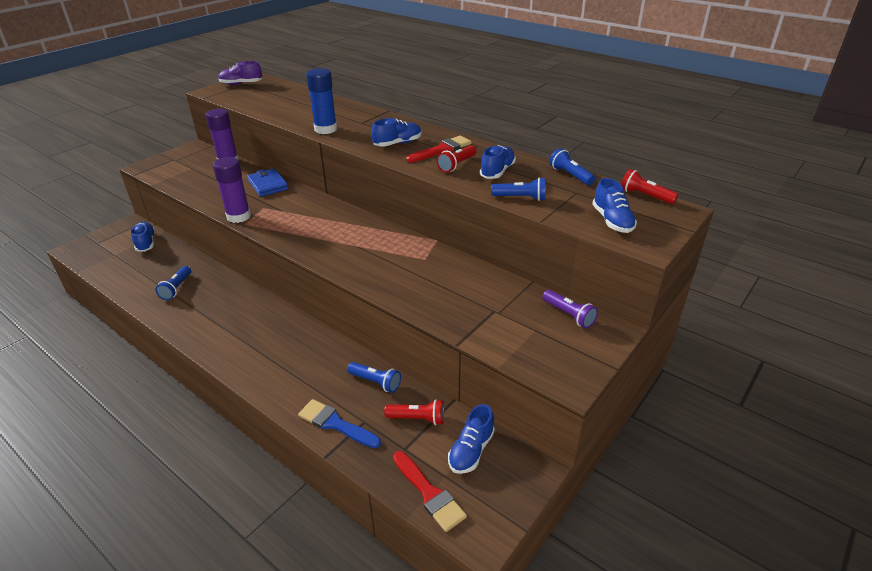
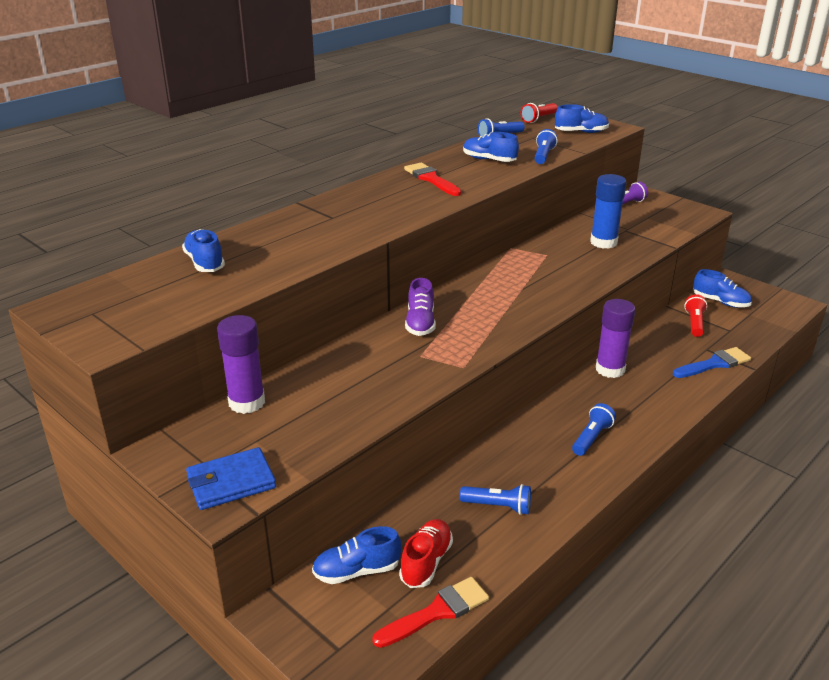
camera: 85 degrees left, 5 degrees down
purple glue stick [213,157,251,223] -> purple glue stick moved to [596,299,636,378]
purple shoe [218,61,262,85] -> purple shoe moved to [405,278,436,336]
blue wallet [247,168,289,197] -> blue wallet moved to [186,447,276,510]
blue brush [298,399,381,448] -> blue brush turned 150 degrees counterclockwise [673,347,751,378]
blue glue stick [306,68,337,134] -> blue glue stick moved to [590,174,627,249]
blue flashlight [347,362,401,393] -> blue flashlight moved to [572,403,616,456]
blue shoe [371,118,422,147] -> blue shoe moved to [182,229,225,272]
red brush [393,451,467,532] -> red brush moved to [372,577,489,648]
red flashlight [437,145,477,172] -> none
none -> red shoe [399,519,453,588]

